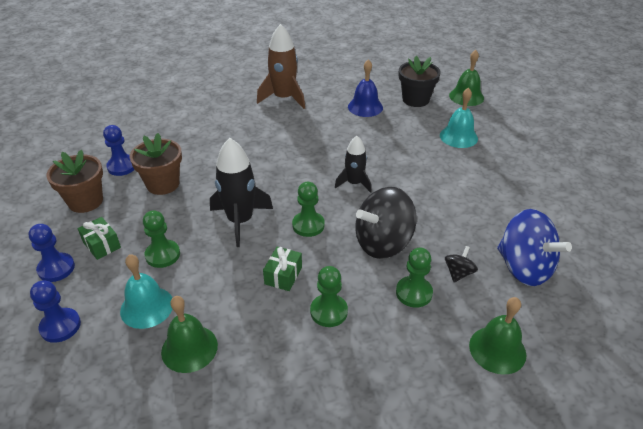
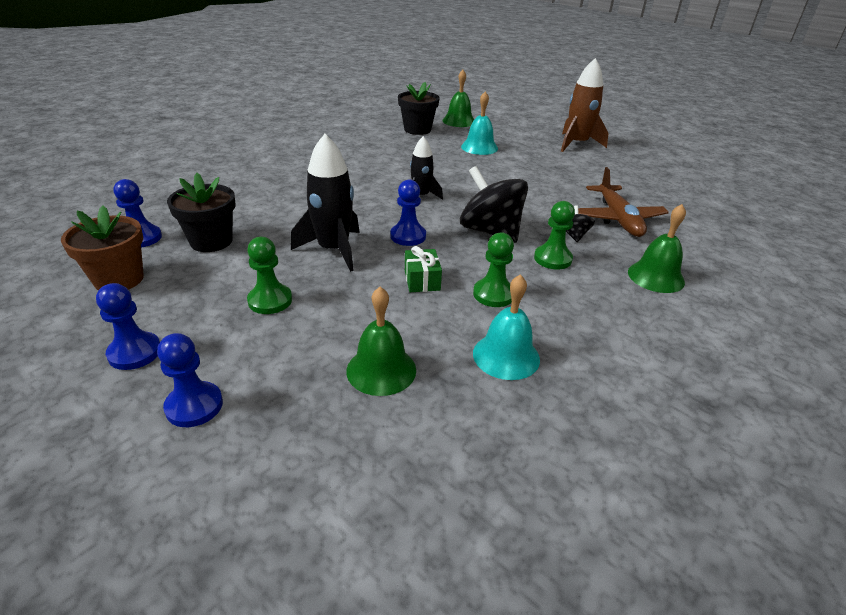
camera: 30 degrees left, 5 degrees down
green gift [77,217,121,260] -> none
turquoise bell [120,254,172,329] -> turquoise bell moved to [473,274,540,380]
brown flower pot [130,133,182,195] -> black flower pot [167,173,235,252]
brown rocket [257,24,305,109] -> brown rocket moved to [561,58,608,152]
green pawn [292,182,325,237] -> blue pawn [390,180,426,246]
blue bell [348,60,383,117] -> none
black spinning top [355,187,417,259] -> black spinning top turned 105 degrees clockwise [460,166,528,243]
blue spinning top [497,209,572,286] -> brown plane [578,167,669,237]

